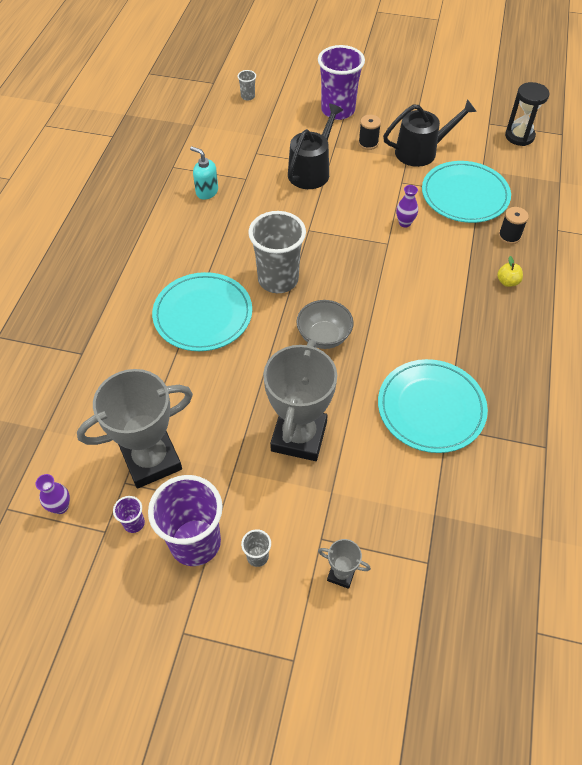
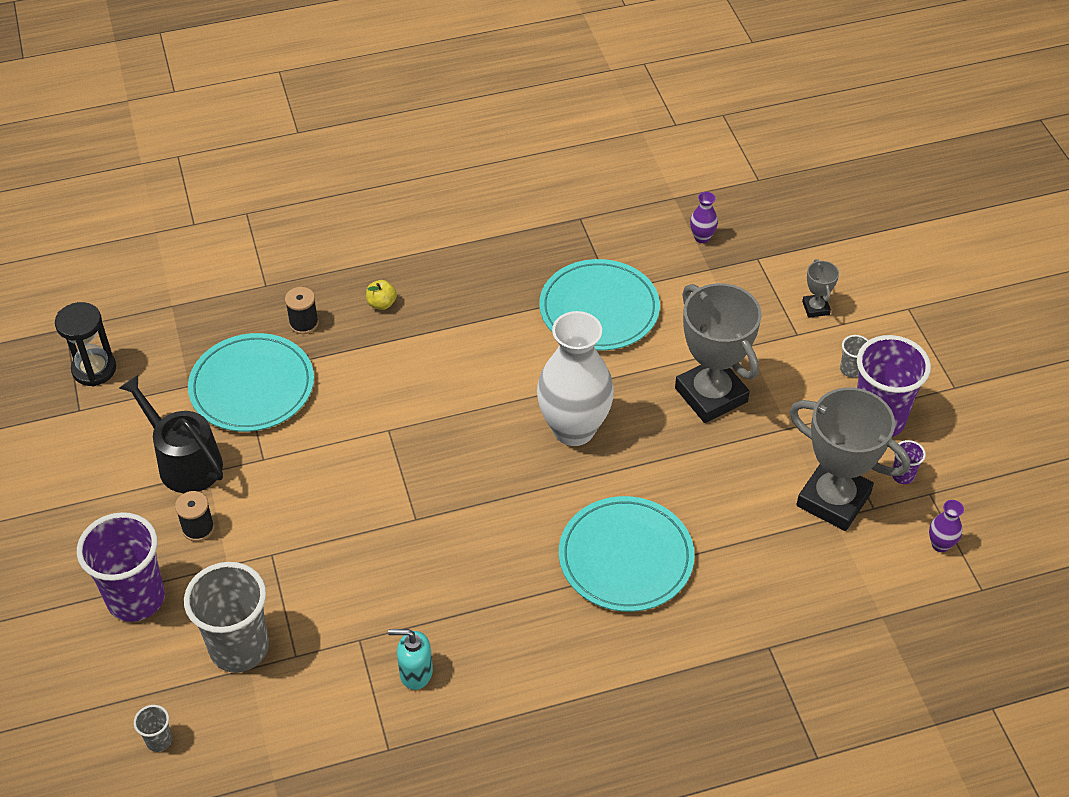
camera: 120 degrees left, 5 degrees down
turquoise soap dispenser [190,146,218,200] -> turquoise soap dispenser turned 90 degrees clockwise [388,629,433,690]
grey cup [248,211,306,293] -> grey cup moved to [184,562,269,673]
grey trophy [263,340,337,461] -> grey trophy turned 75 degrees clockwise [675,283,762,423]
black watering can [288,103,343,189] -> none
grey bowl [297,300,354,349] -> white vase [537,311,614,446]
purple vase [396,185,418,228] -> purple vase moved to [690,192,718,243]

